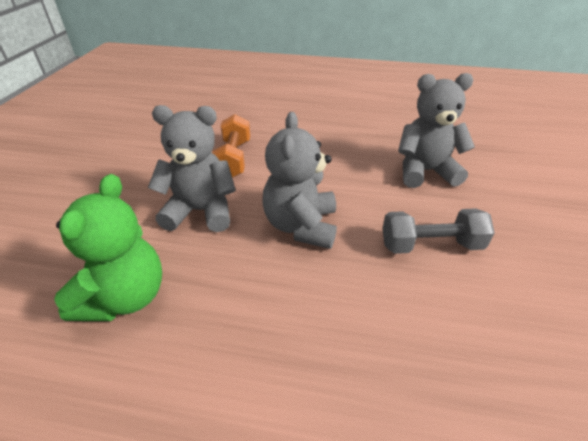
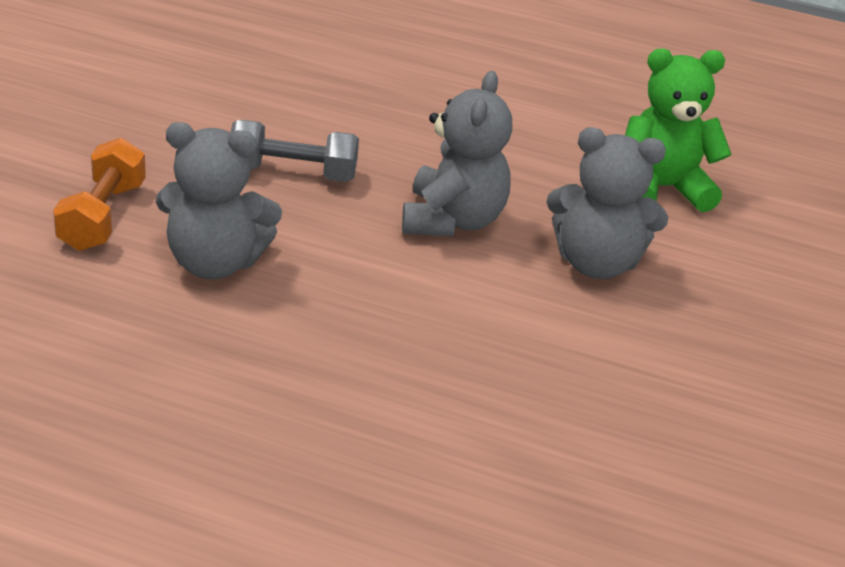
camera: 175 degrees left, 5 degrees down
green teddy bear [54,174,162,321] -> green teddy bear turned 60 degrees clockwise [625,49,732,212]
orange dumbbell [212,114,250,178] -> orange dumbbell moved to [53,138,146,251]

